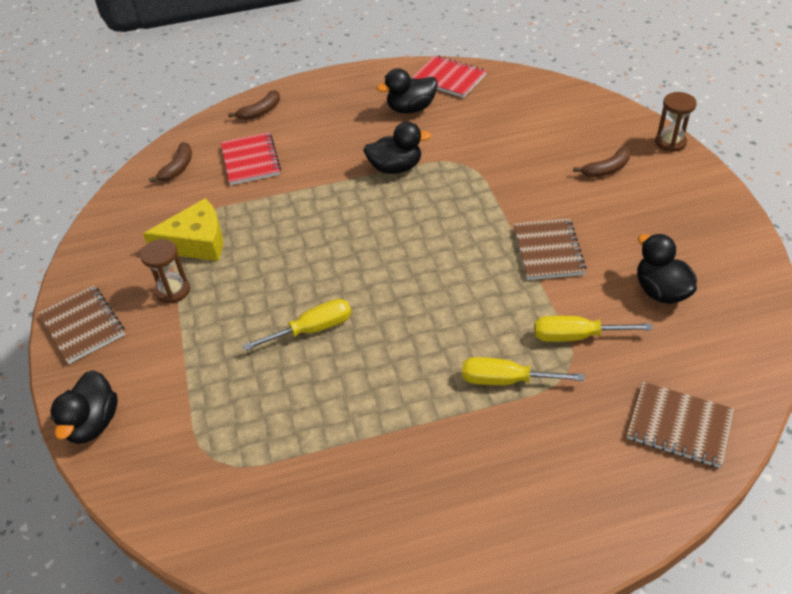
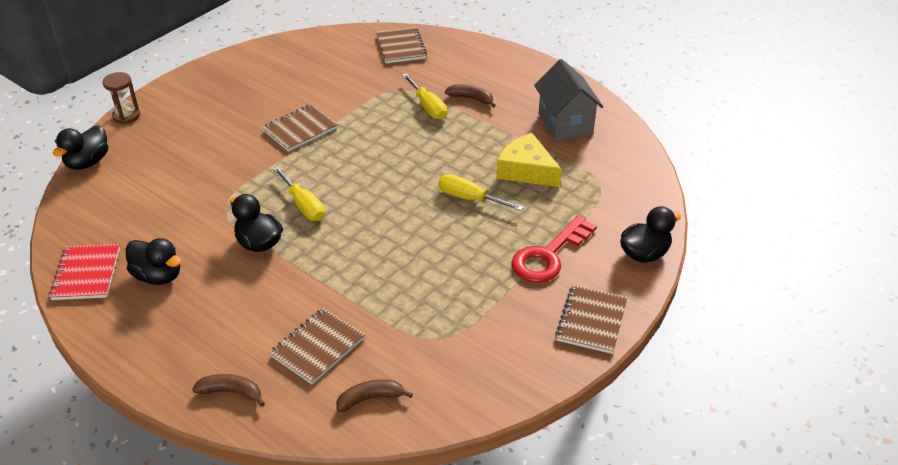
camera: 130 degrees left, 5 degrees down
brown hourglass [140,239,190,304] -> none
yellow cheese [143,198,223,261] -> yellow cheese moved to [496,133,562,187]
red notebook [221,132,281,185] -> brown notebook [269,308,365,384]
yellow screwdriver [534,316,653,342] -> yellow screwdriver moved to [273,167,325,221]
brown banana [573,147,630,177] -> brown banana moved to [445,84,496,107]
black duck [637,234,697,304] -> black duck moved to [53,125,108,170]
none -> red key [511,215,597,283]
none -> grey house [534,59,603,141]

